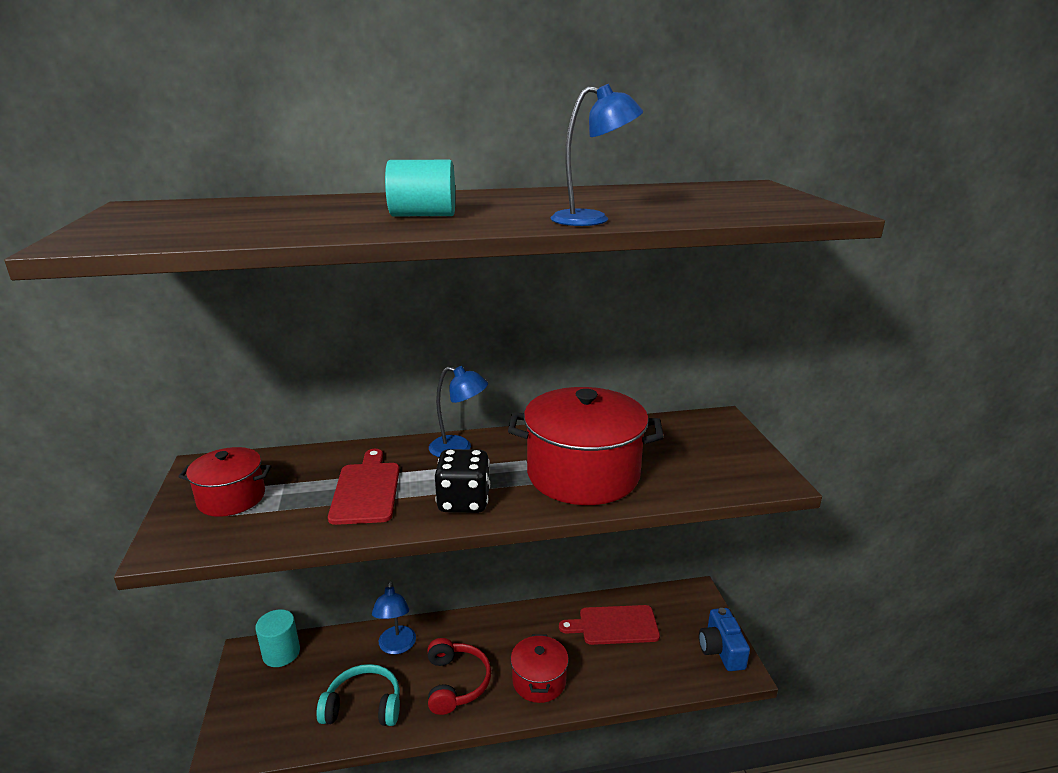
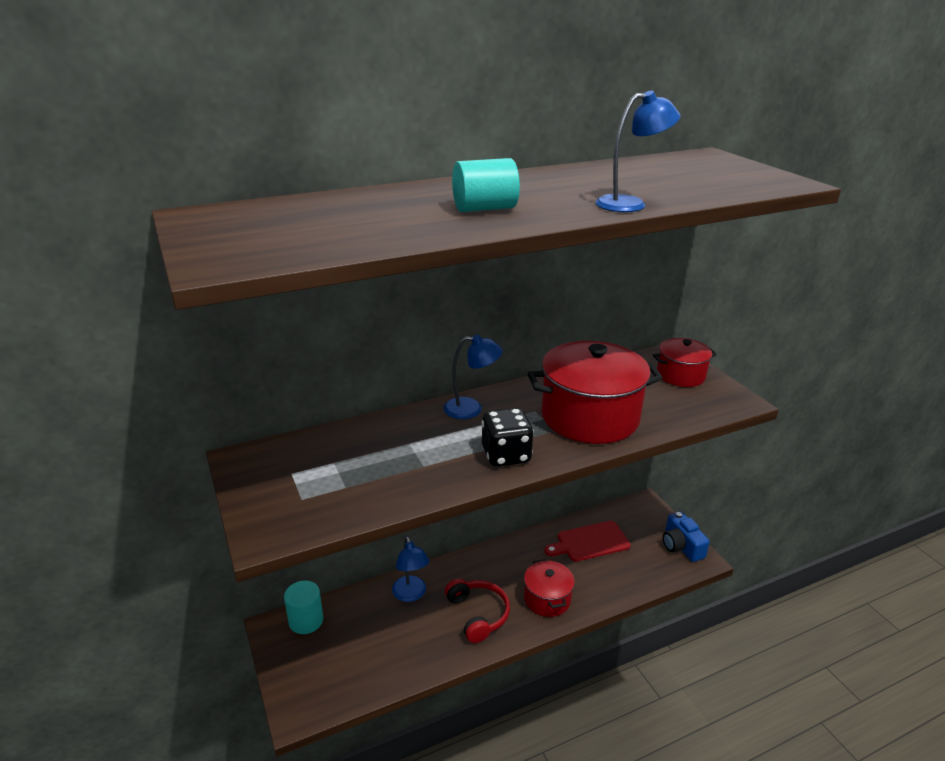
camera: 15 degrees left, 5 degrees up
red pot [178,447,272,517] -> red pot moved to [653,338,717,387]
turquoise headphones [316,664,400,726] -> none
red cutting board [328,449,399,525] -> none

